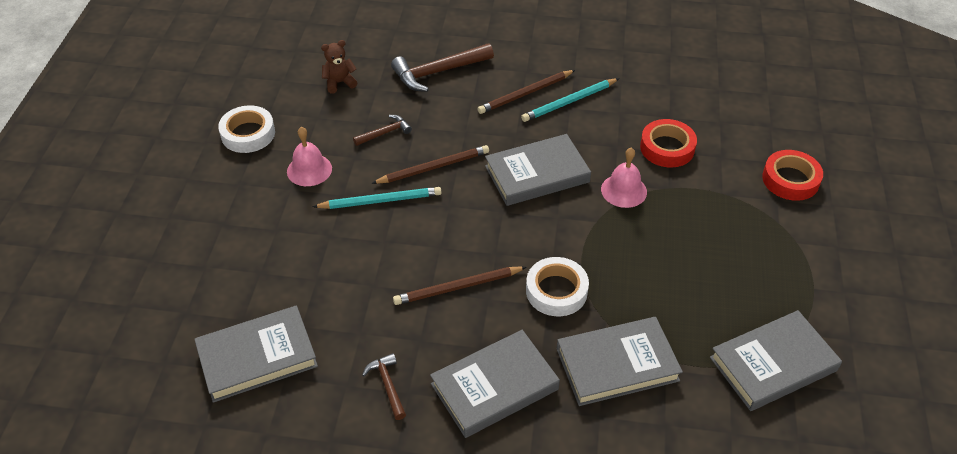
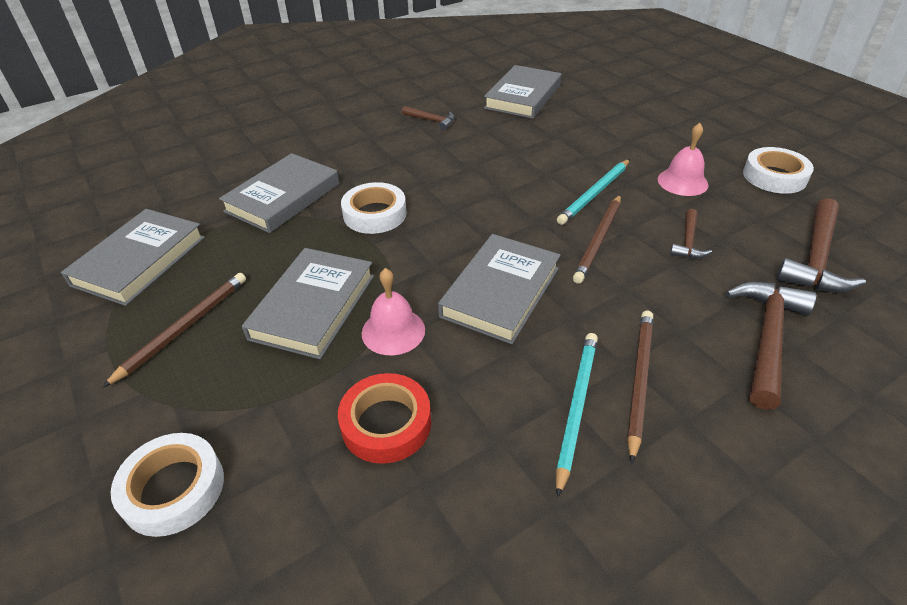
camera: 140 degrees right, 5 degrees down
brown teddy bear [321,40,358,94] -> brown hammer [776,198,866,292]
brown pencil [393,266,526,305] -> brown pencil moved to [102,273,246,388]
grey book [430,330,560,438] -> grey book moved to [242,248,374,359]
red tape [762,150,823,201] -> white tape [111,433,224,537]

